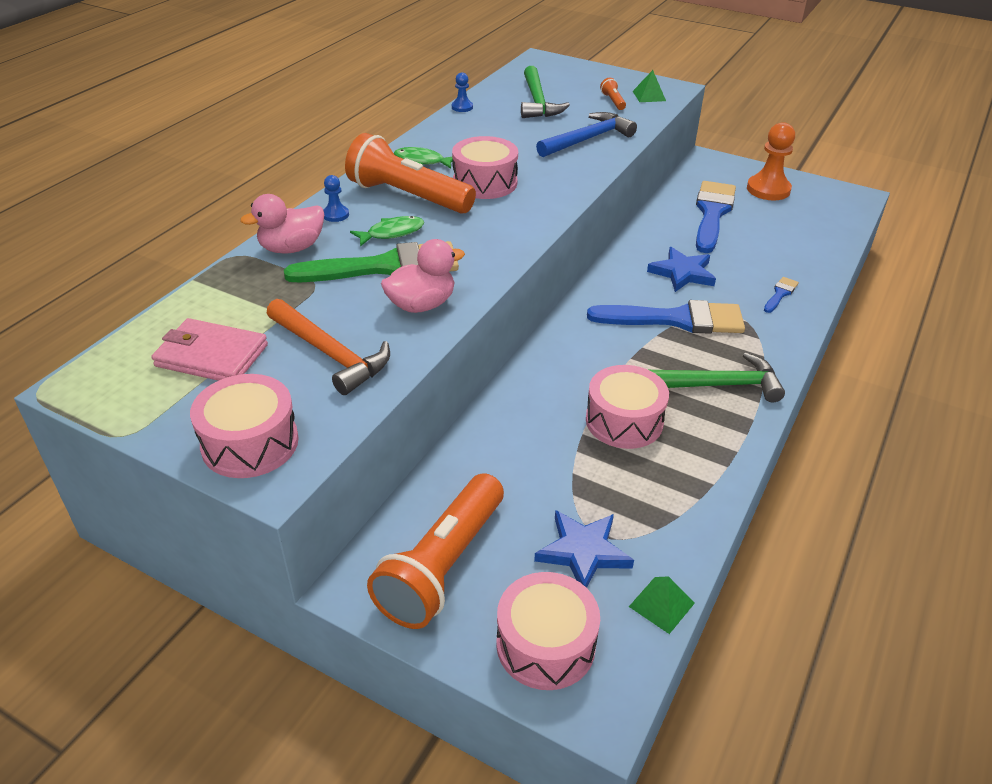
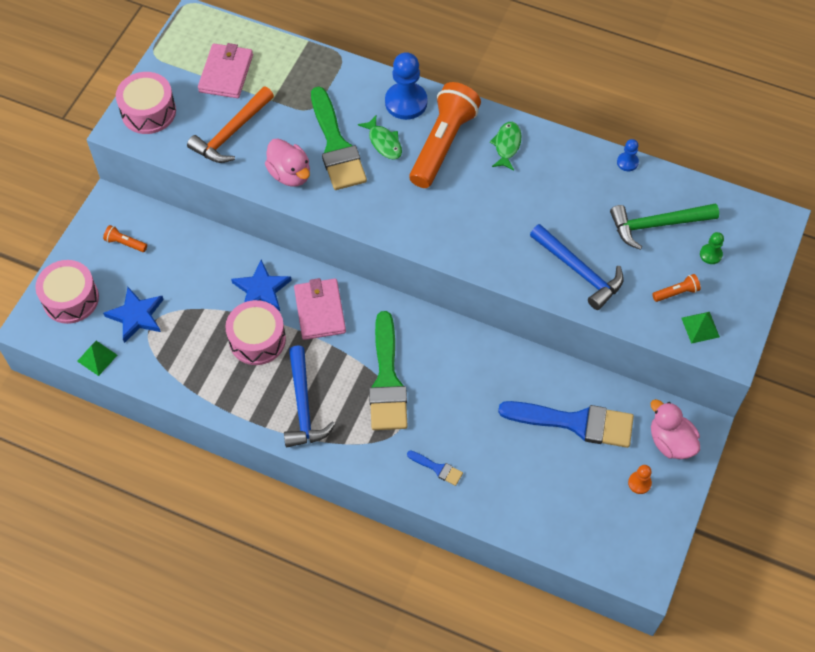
camera: 85 degrees right, 20 degrees up
pink duck [240,194,324,254] -> pink duck moved to [651,399,700,459]
blue pawn [323,175,349,222] -> blue pawn [385,52,428,120], size x2.04
orange flashlight [367,473,504,629] -> orange flashlight [103,225,147,252], size x0.40
pink drum [452,136,518,199] -> none
blue brush [587,300,745,334] -> green brush [369,311,408,430]
blue star [647,247,716,292] -> blue star moved to [231,260,292,311]
green hammer [650,352,785,402] -> blue hammer [284,345,335,447]
orange pawn [747,122,795,201] -> orange pawn [628,465,652,494], size x0.49
none -> pink wallet [294,278,346,340]
none -> green pawn [700,232,724,264]

